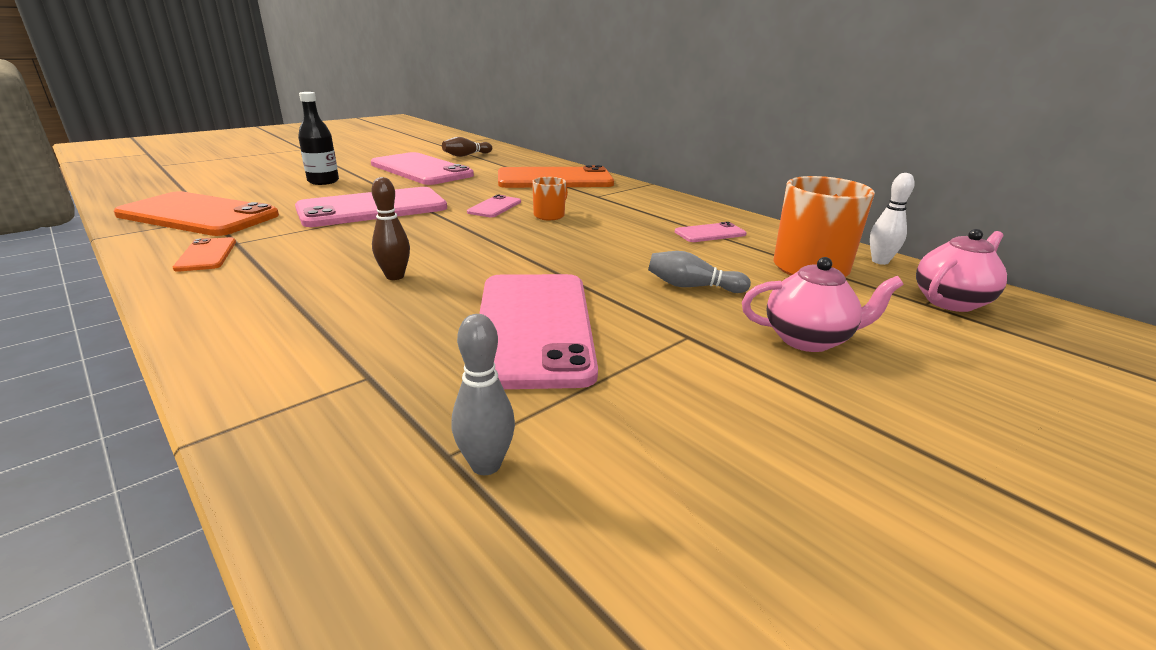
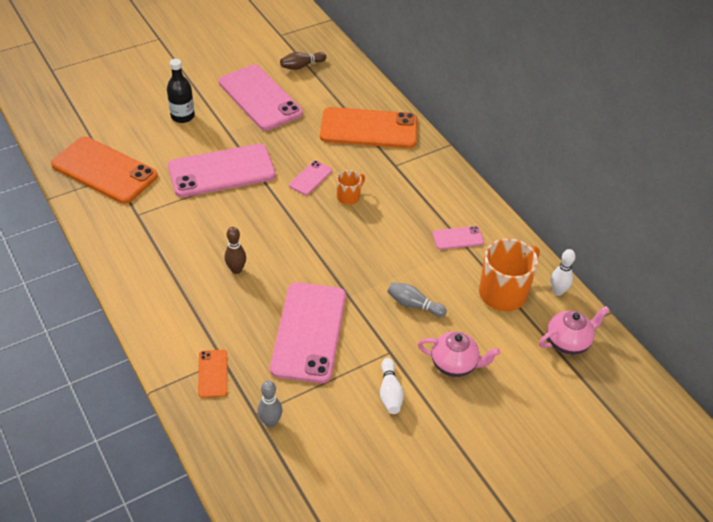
camera: 10 degrees right, 20 degrees up
orange phone [173,237,236,272] -> orange phone moved to [198,350,228,398]
none -> white bowling pin [380,358,404,414]

